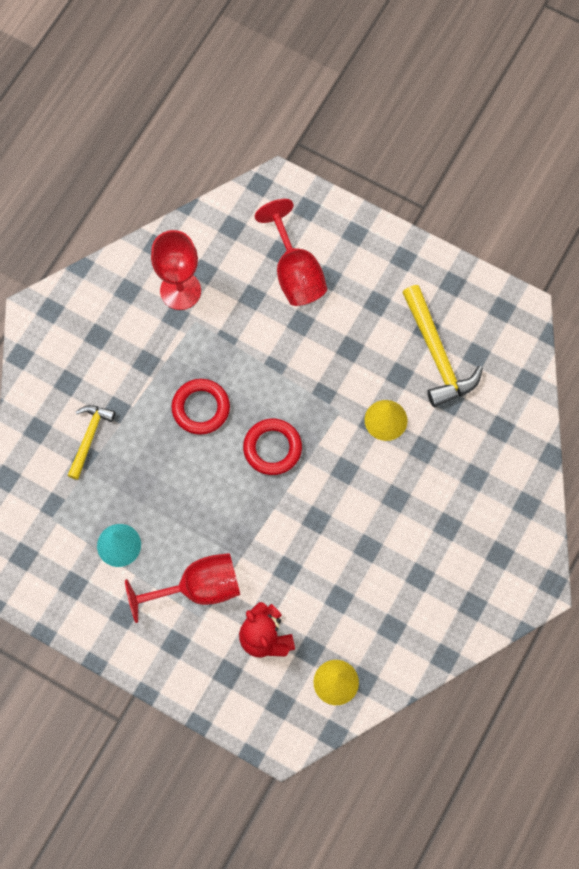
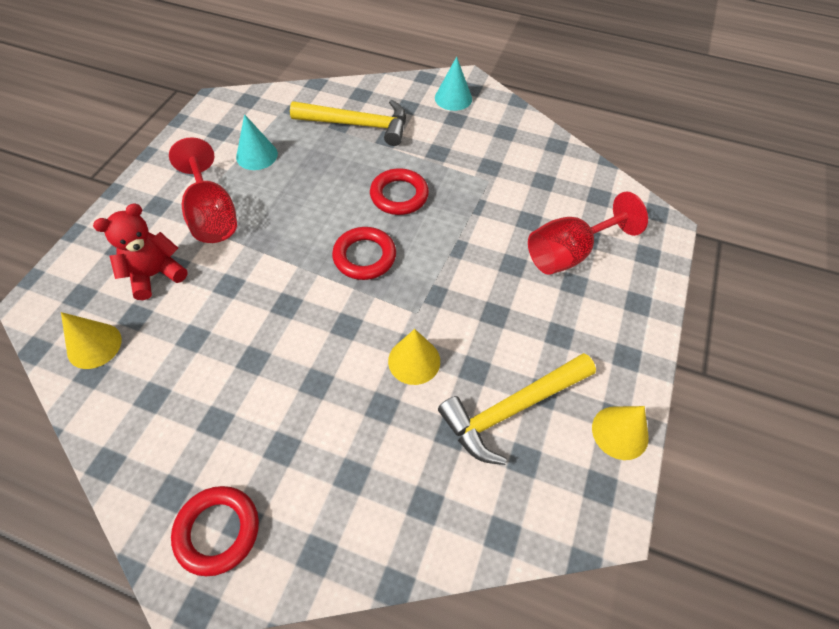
camera: 80 degrees right, 15 degrees down
yellow hammer [67,405,115,480] -> yellow hammer [290,100,406,146], size x1.63
red goblet [151,230,201,310] -> none
none -> red ring [171,486,259,576]
none -> turquoise cone [435,57,472,111]
none -> yellow cone [592,406,649,460]

